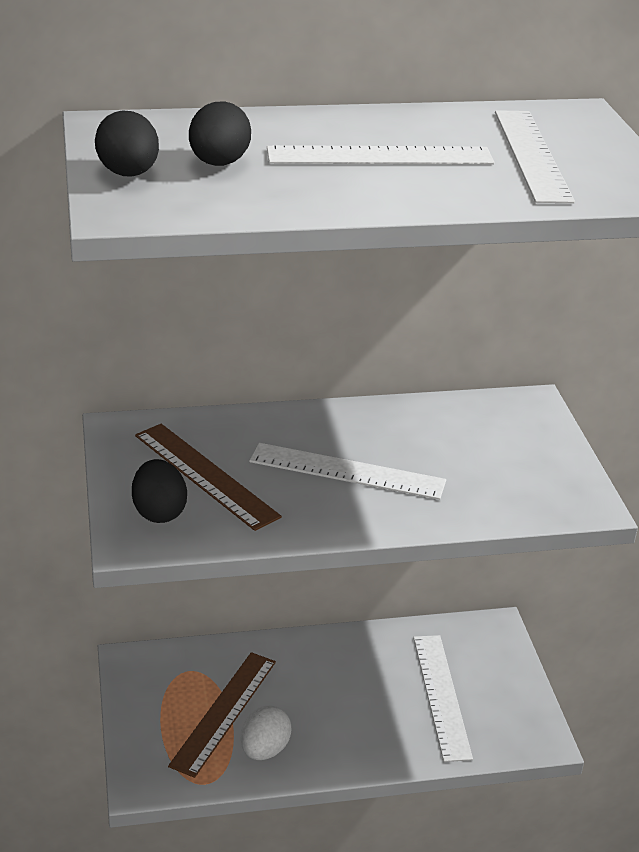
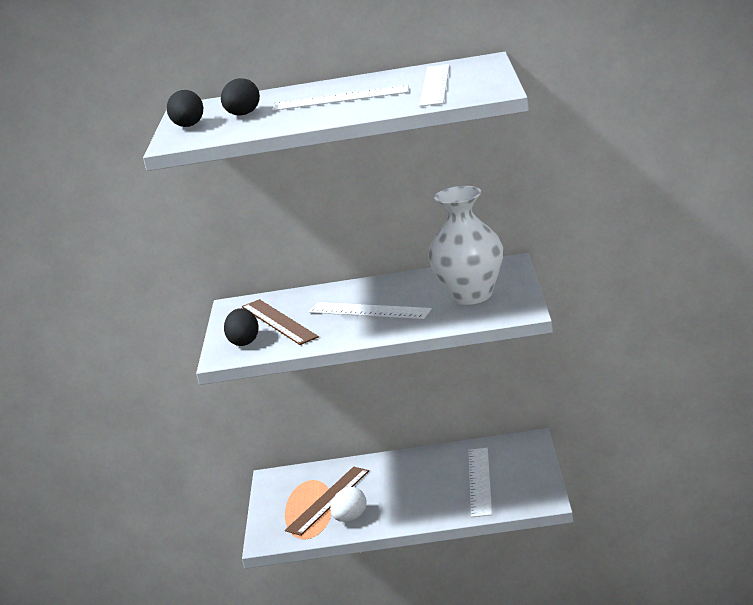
camera: 15 degrees right, 10 degrees down
none -> white vase [428,186,503,305]

